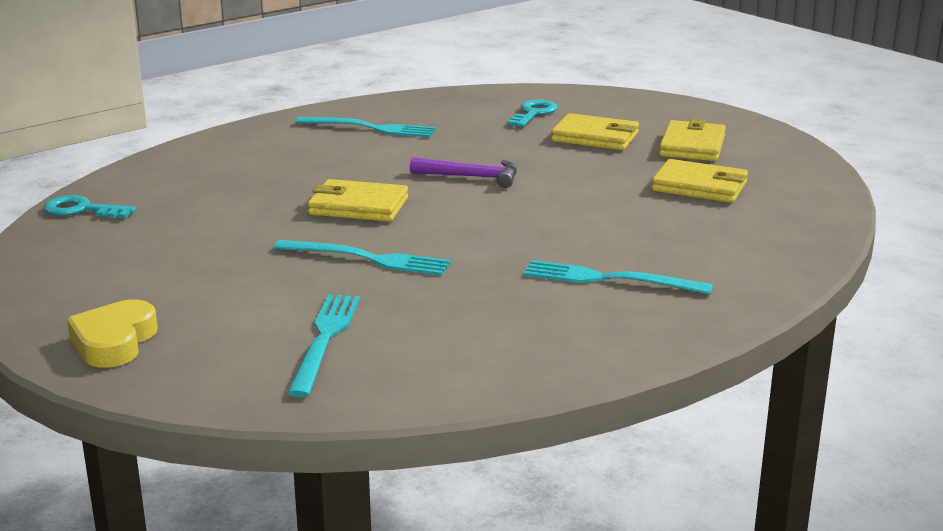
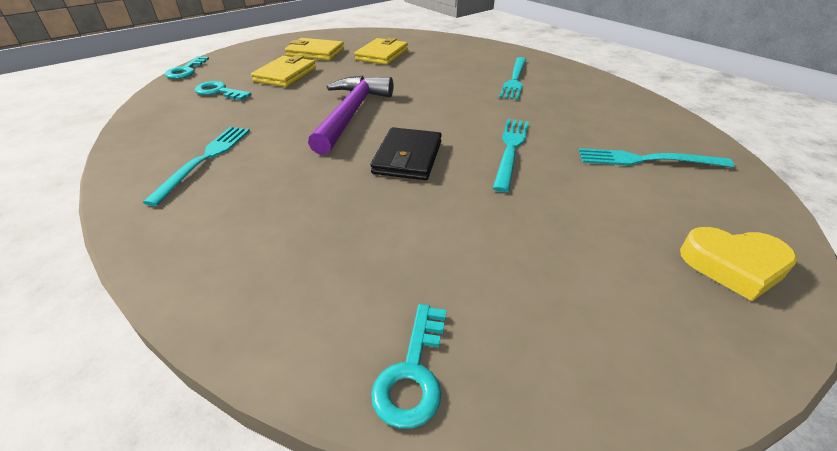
camera: 90 degrees left, 15 degrees up
yellow wallet [308,179,408,222] -> black wallet [370,127,442,180]
purple hammer [410,157,517,188] -> purple hammer [308,76,394,155], size x1.68
none -> turquoise key [165,56,209,79]

